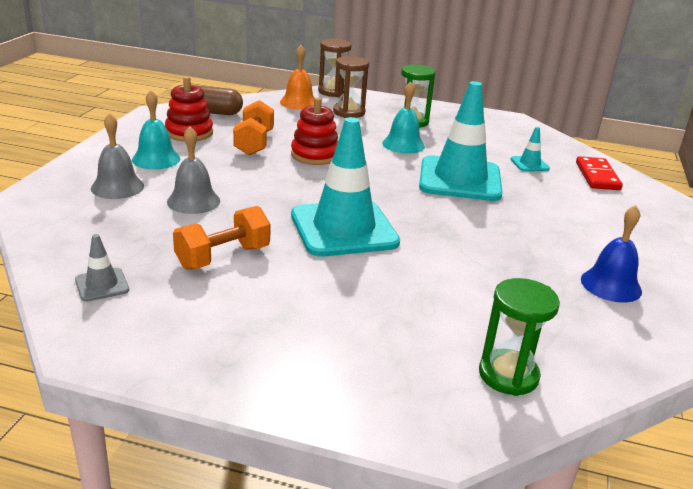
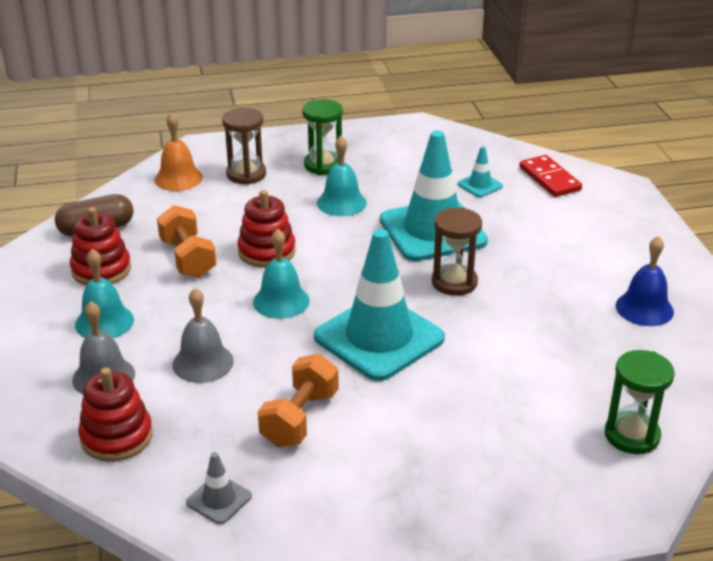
camera: 25 degrees left, 5 degrees up
brown hourglass [318,39,352,97] -> brown hourglass moved to [432,207,482,296]
none -> red stacking toy [78,367,153,462]
none -> turquoise bell [253,229,310,319]

